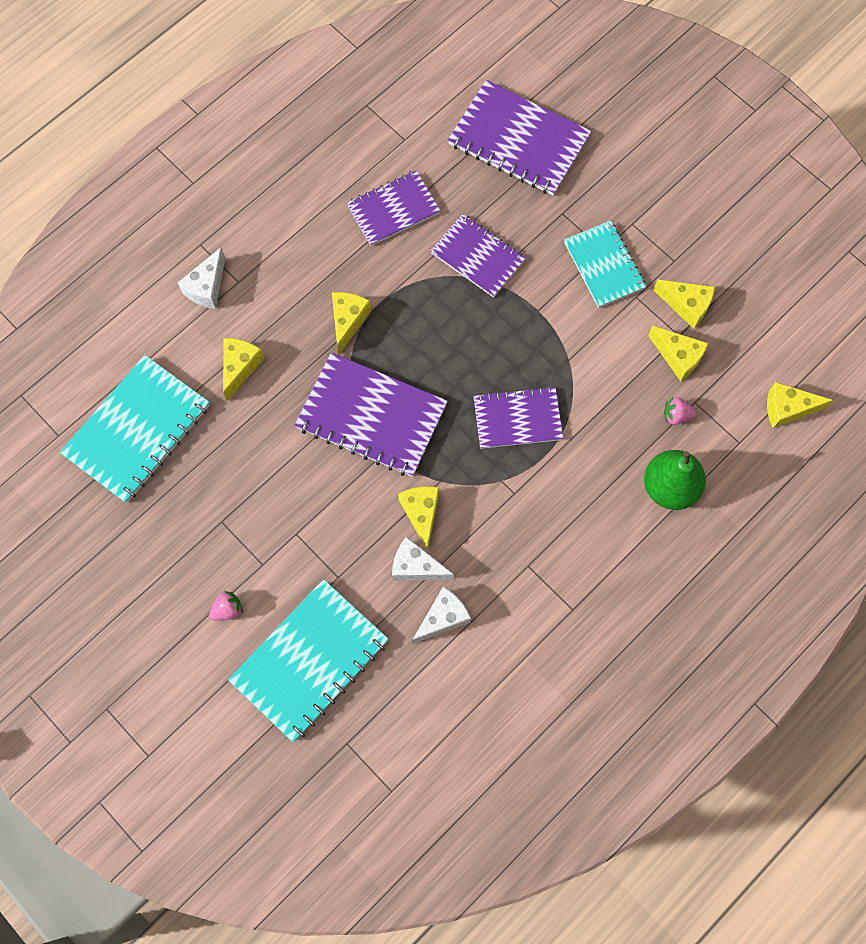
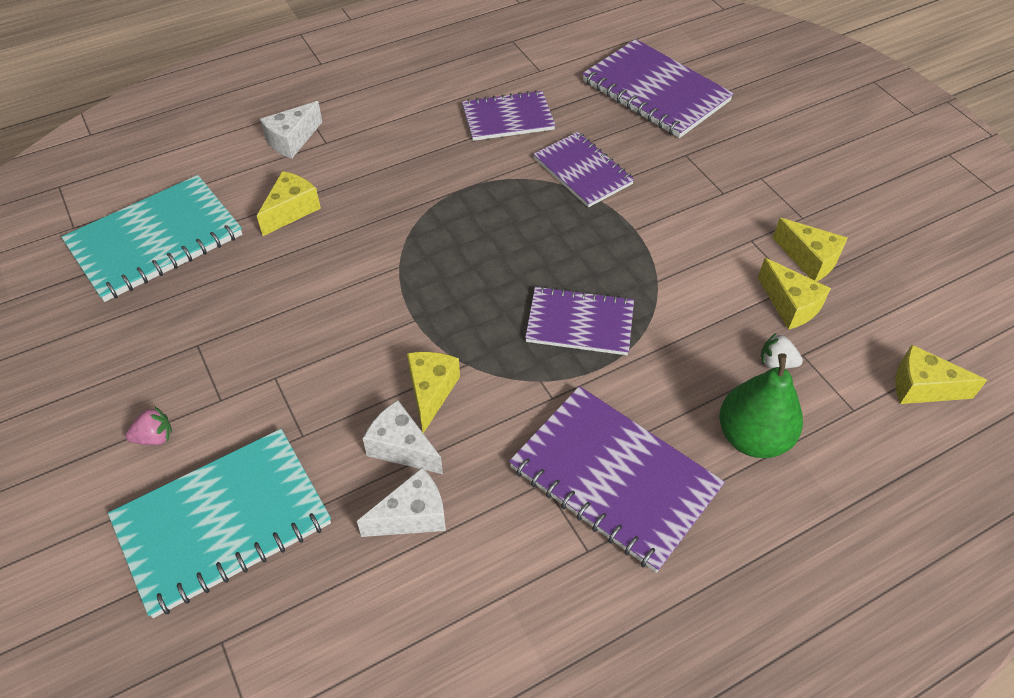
camera: 15 degrees right, 20 degrees down
purple notebook [295,352,448,477] -> purple notebook moved to [509,386,725,573]
yellow cheese [332,292,371,354] -> none
turquoise notebook [564,221,647,308] -> none
pink strawberry [664,396,696,425] -> white strawberry [761,333,803,369]

